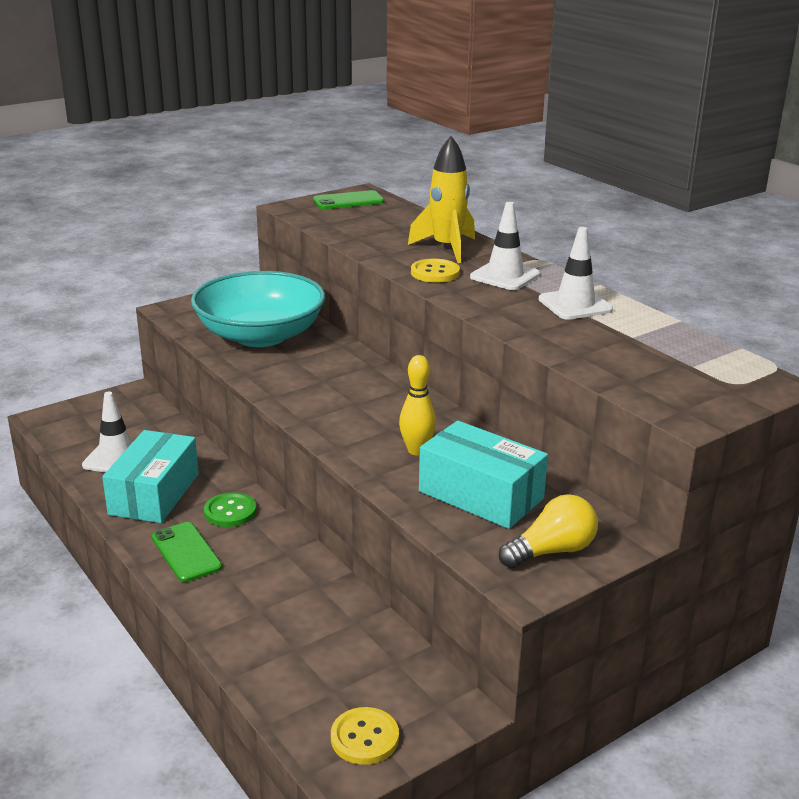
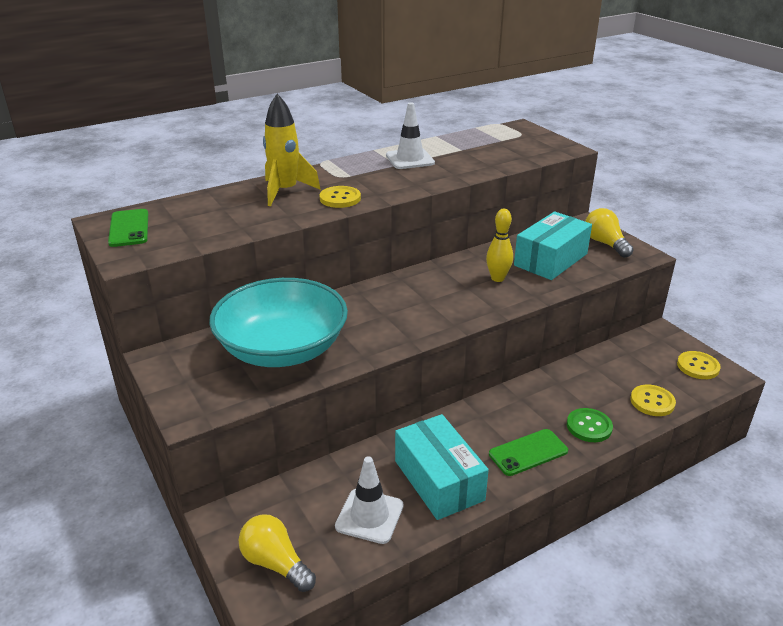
camera: 85 degrees left, 5 degrees up
turquoise box [102,430,199,523] -> turquoise box turned 45 degrees clockwise [395,414,489,520]
green button [204,492,256,527] -> green button moved to [567,408,613,442]
white traffic cone [470,202,540,290] -> none
none -> yellow light bulb [238,514,316,592]
none -> yellow button [630,385,676,416]

